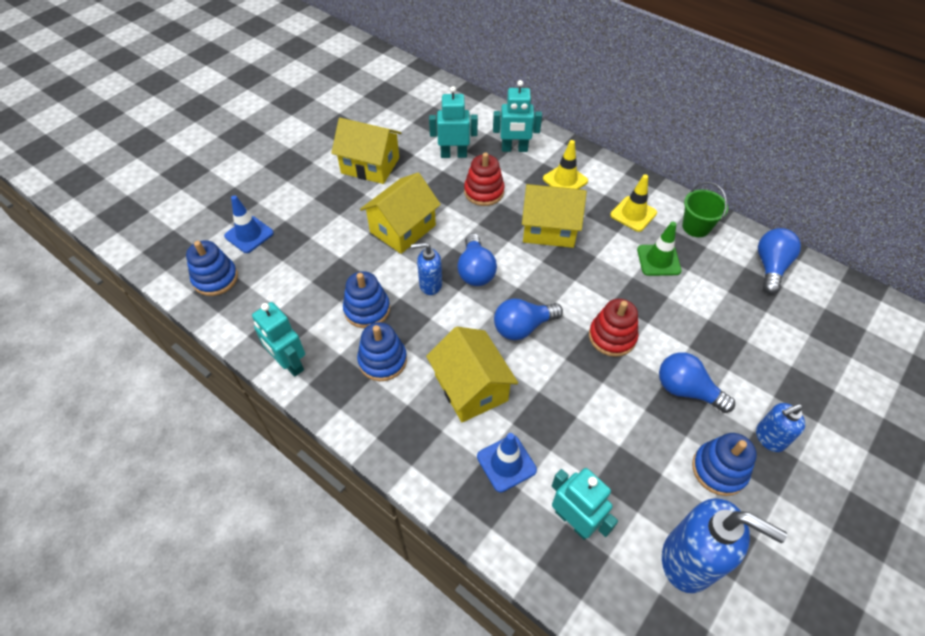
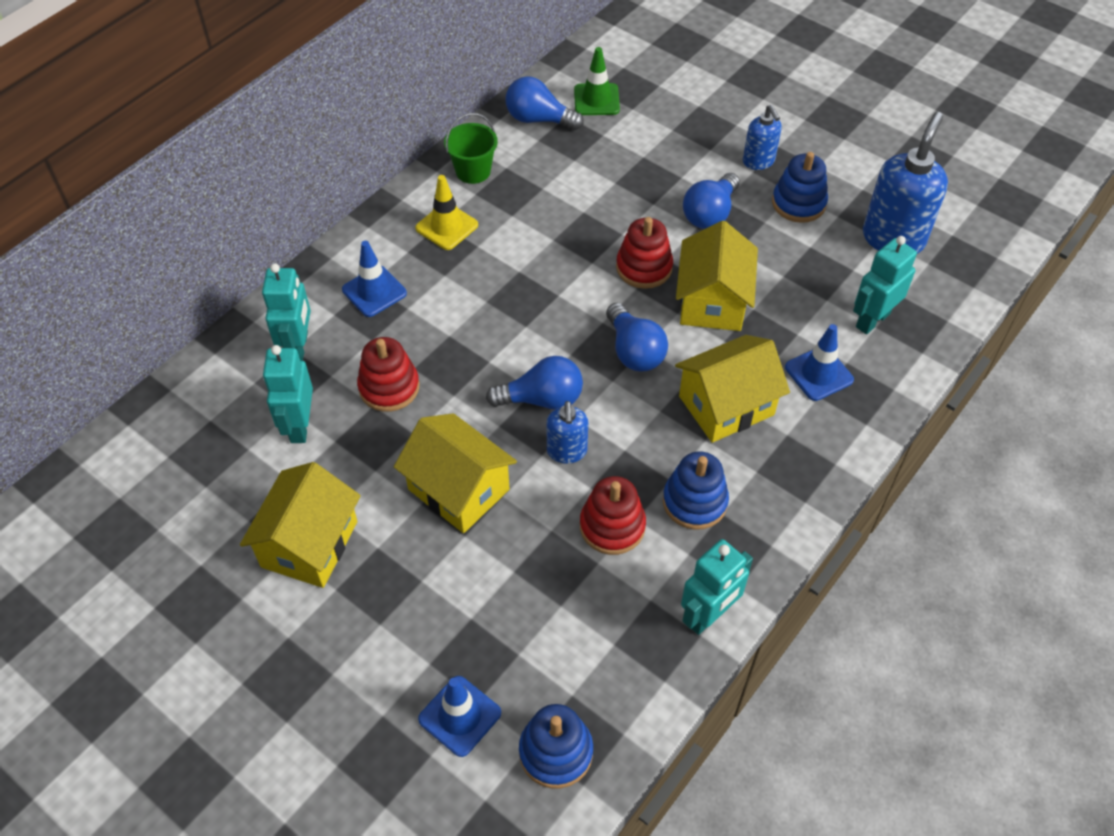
camera: 90 degrees left, 0 degrees up
blue stacking toy [343,271,390,328] -> red stacking toy [580,476,646,555]
yellow house [522,184,587,248] -> yellow house moved to [676,221,758,331]
yellow traffic cone [543,140,588,189] -> blue traffic cone [342,241,407,317]
green traffic cone [637,222,681,276] -> green traffic cone moved to [574,47,620,115]

